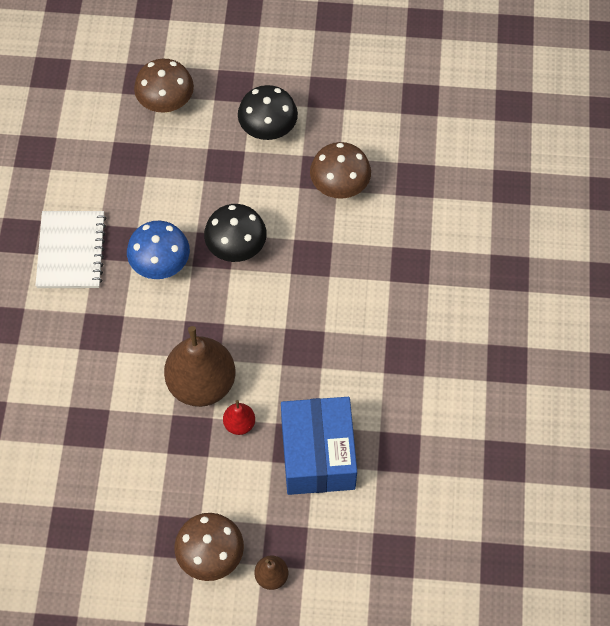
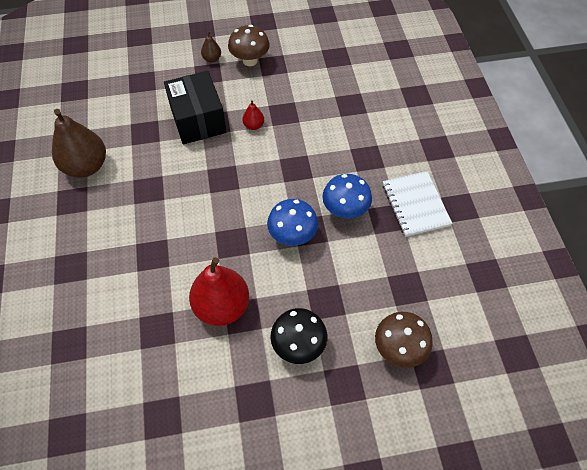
camera: 165 degrees right, 5 degrees down
brown pear [164,326,235,407] -> brown pear moved to [52,109,106,178]
black mushroom [204,204,267,262] -> blue mushroom [267,199,318,246]
blue box [281,397,357,495] -> black box [164,71,227,144]
brown mushroom [310,142,371,199] -> red pear [189,257,249,326]

